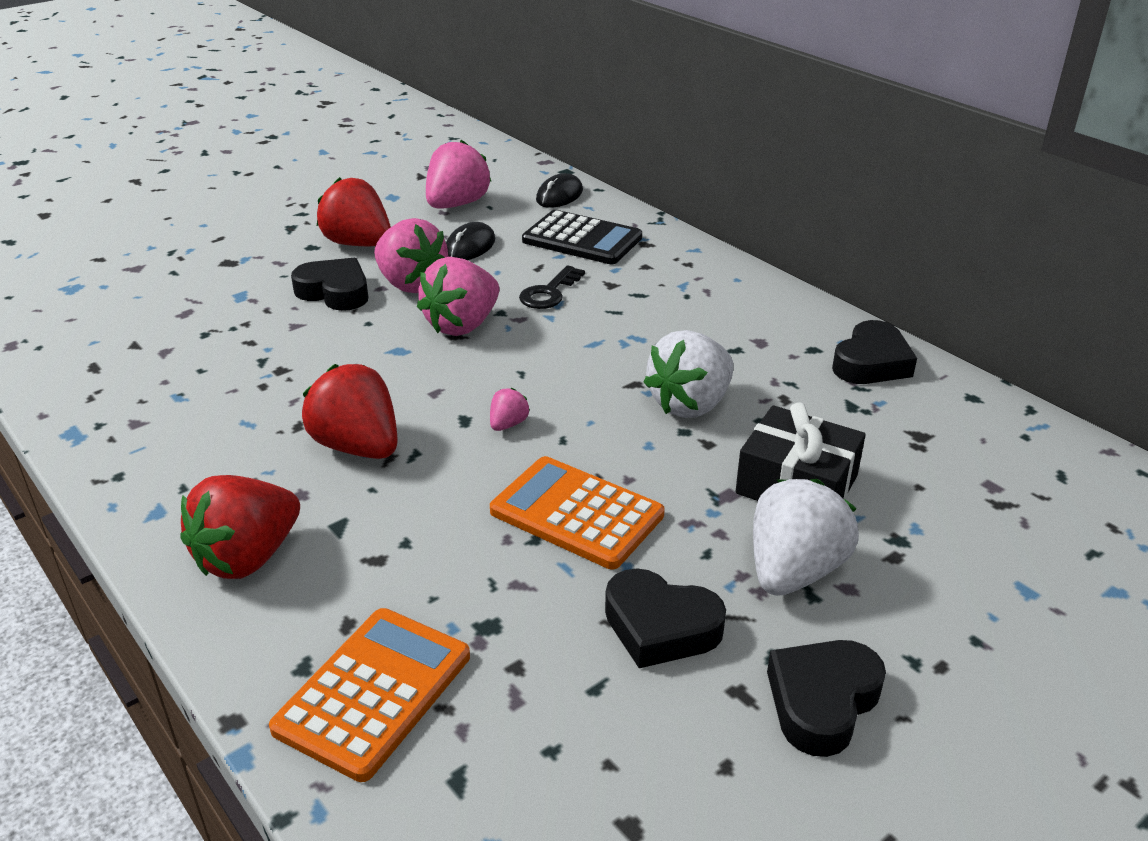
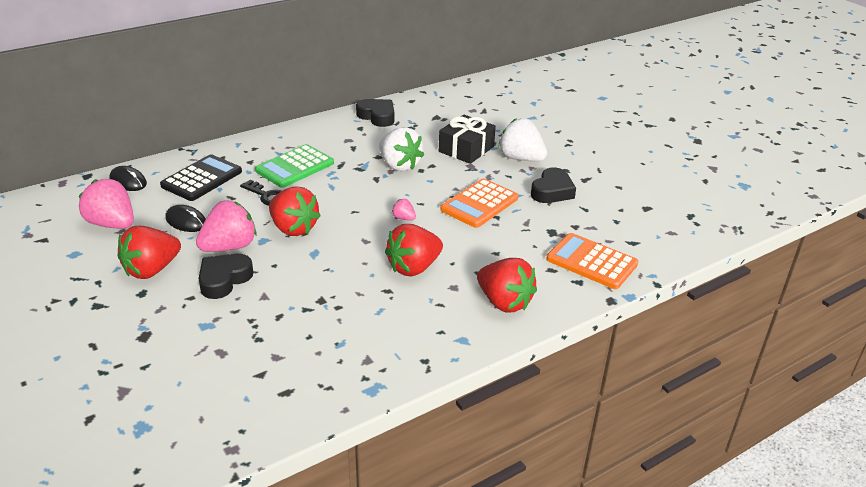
camera: 85 degrees left, 0 degrees up
pink strawberry [417,257,499,336] -> red strawberry [269,186,321,236]
black heart [767,640,886,757] -> none
none -> green calculator [255,144,334,188]

